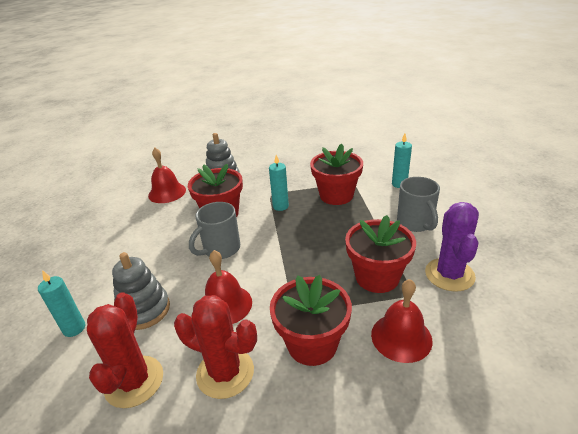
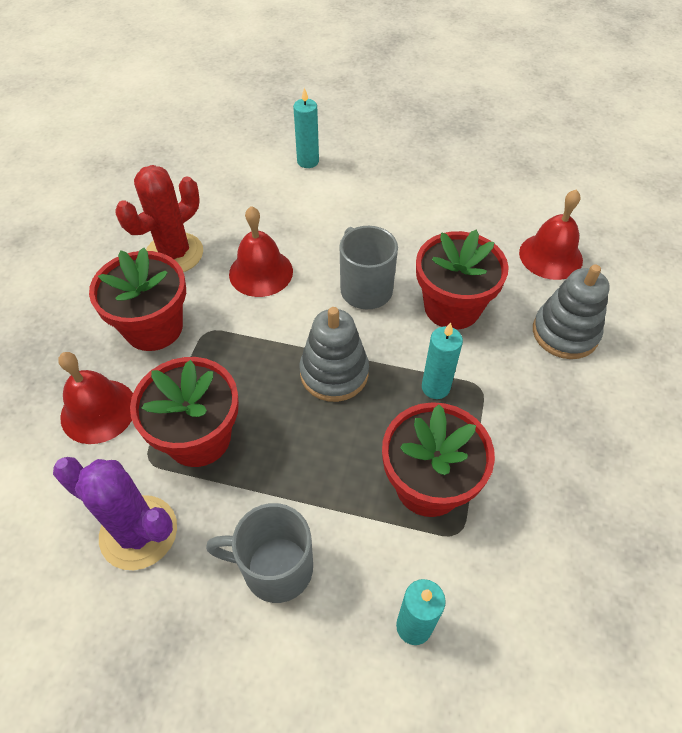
camera: 110 degrees right, 20 degrees up
red cactus [87,292,163,408] -> none
grey stacking toy [112,252,170,330] -> grey stacking toy moved to [299,307,369,402]

